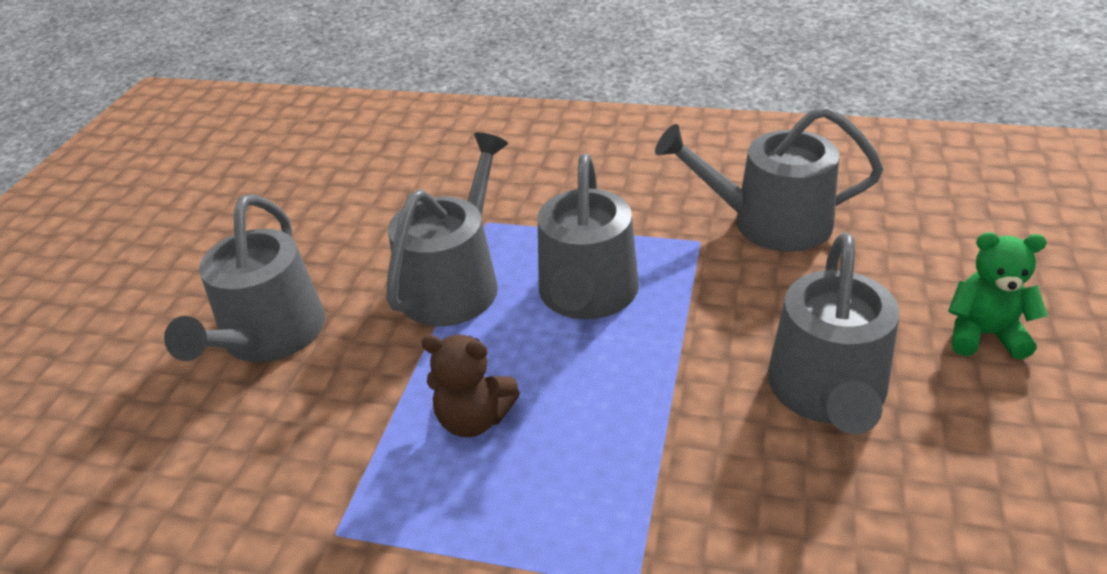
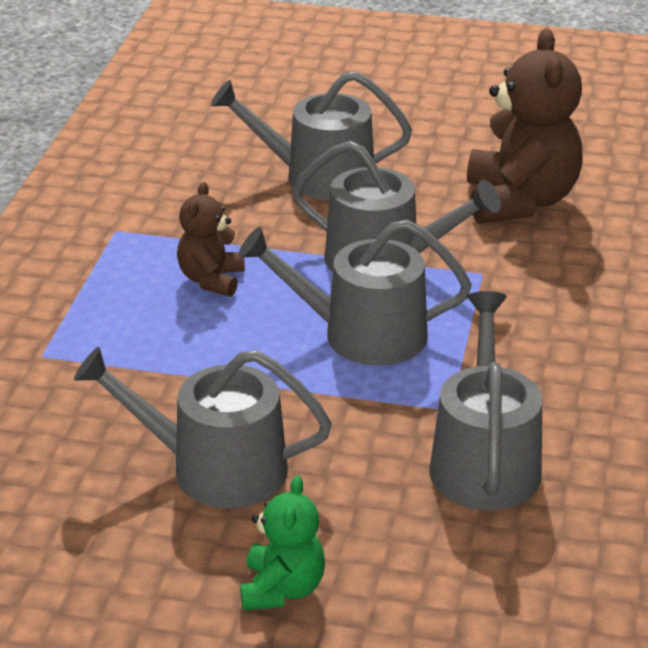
camera: 85 degrees right, 5 degrees down
none -> brown teddy bear [467,29,582,224]

